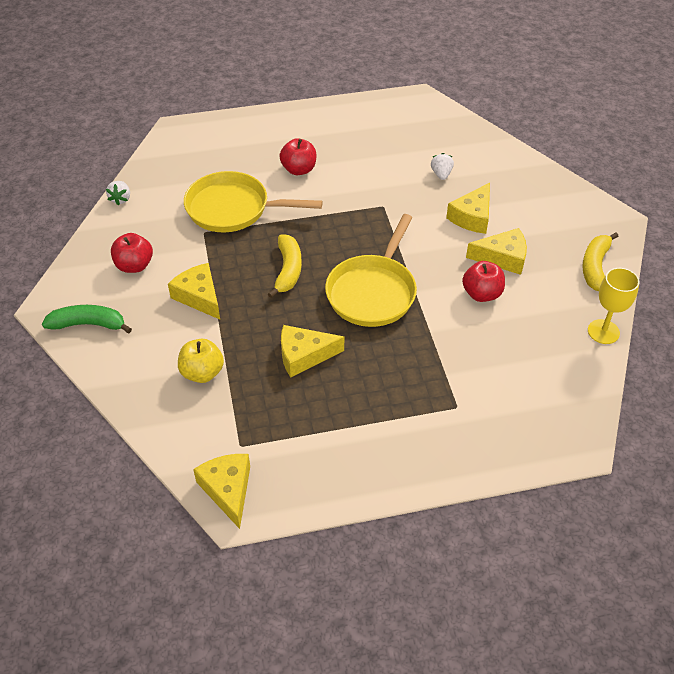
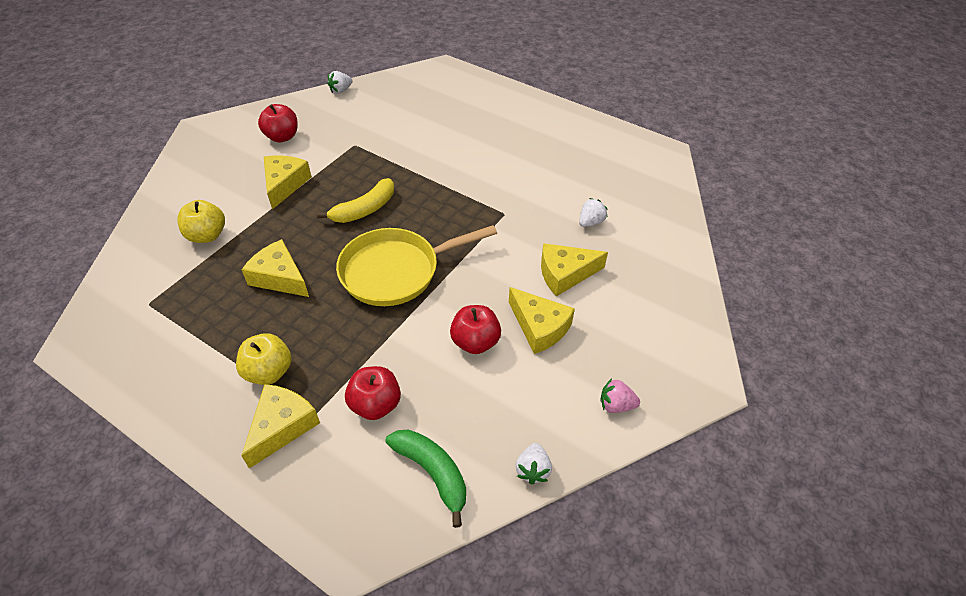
camera: 45 degrees right, 0 degrees up
green banana [42,305,132,333] -> green banana moved to [385,430,466,528]
yellow pan [184,171,323,232] -> none
yellow cheese [193,454,250,529] -> yellow cheese moved to [241,384,320,469]
red apple [280,138,317,175] -> red apple moved to [345,366,401,420]
yellow banana [582,232,619,291] -> pink strawberry [600,378,640,413]
yellow goblet [588,268,639,344] -> white strawberry [516,443,552,485]
none -> yellow apple [236,333,292,385]

